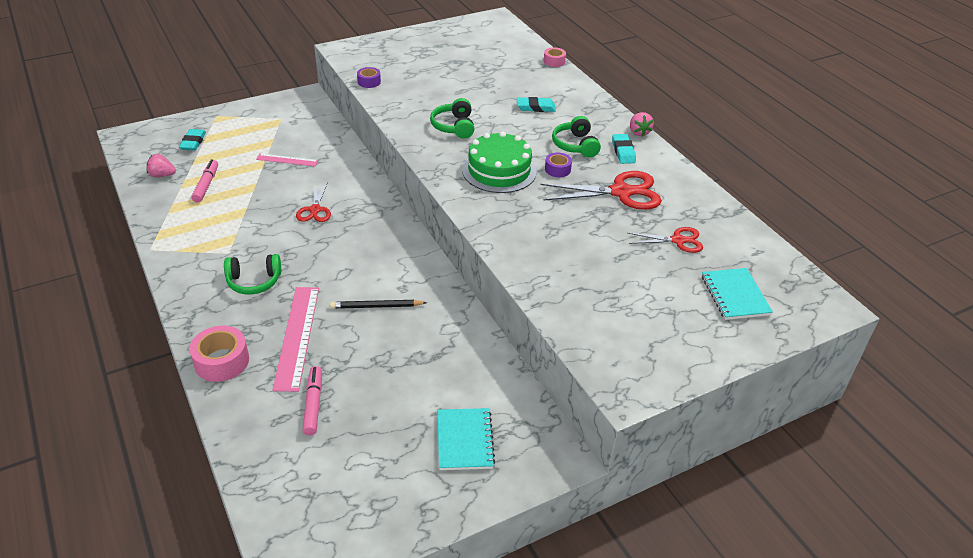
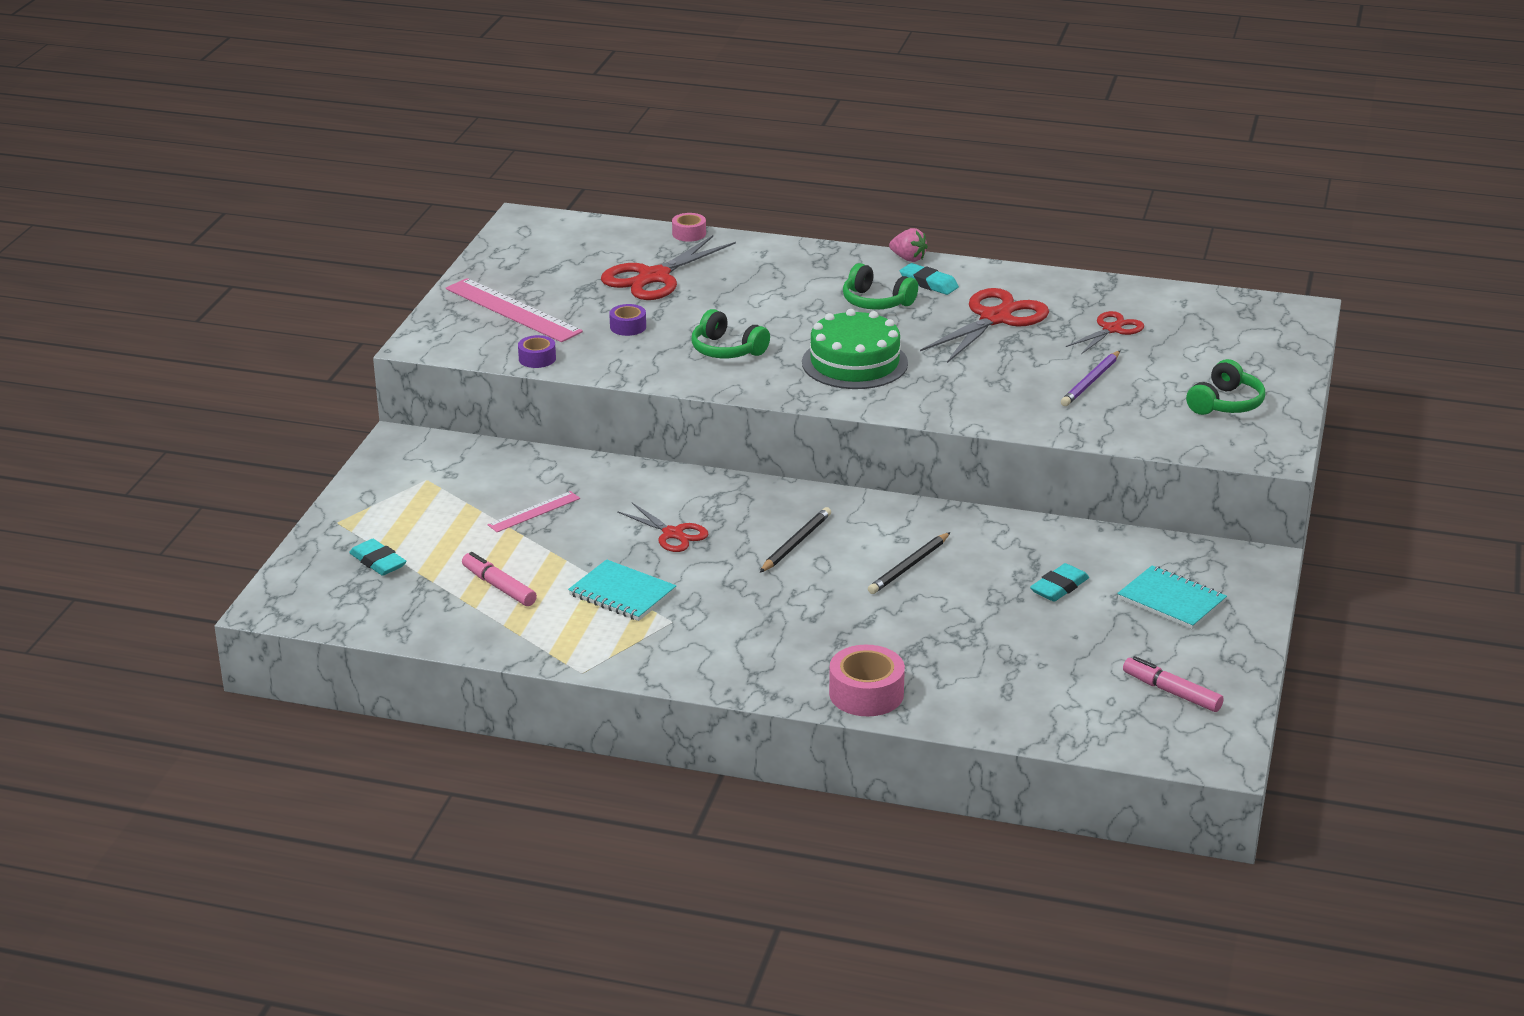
camera: 45 degrees left, 10 degrees down
pink strawberry [147,154,176,177] -> none
green headphones [224,254,281,294] -> green headphones moved to [1186,359,1265,415]
pink ruler [272,287,319,392] -> pink ruler moved to [446,278,583,342]
pink marker [302,366,322,435] -> pink marker moved to [1123,656,1224,712]
turquoise eraser [517,97,556,112] -> turquoise eraser moved to [1030,563,1089,602]
purple tape [545,153,572,177] -> purple tape moved to [609,304,646,336]
turquoise notebook [702,268,773,320] -> turquoise notebook moved to [568,559,676,621]
none -> red scissors [601,235,736,300]
none -> black pencil [760,507,831,573]
none -> purple pencil [1061,351,1120,406]

